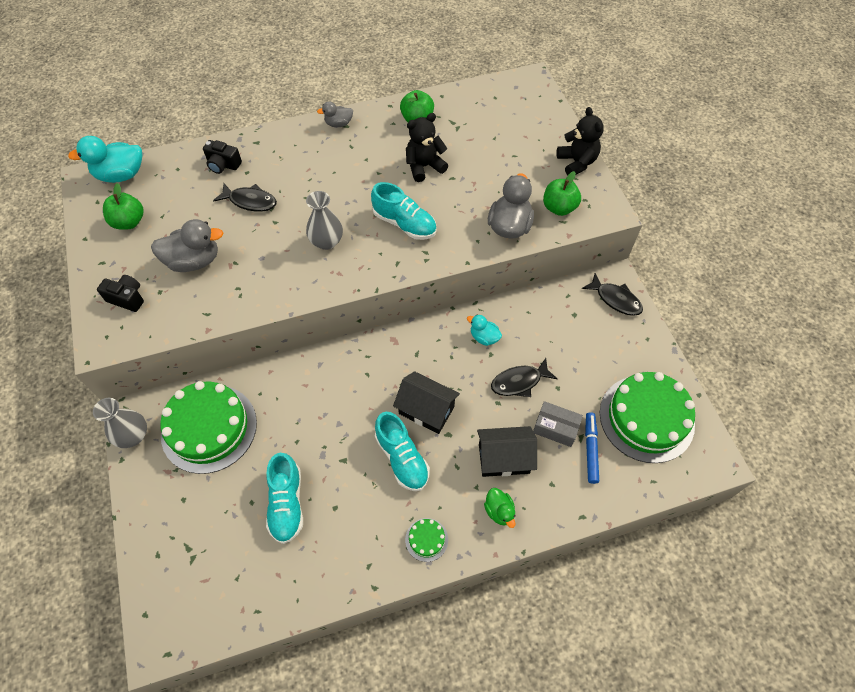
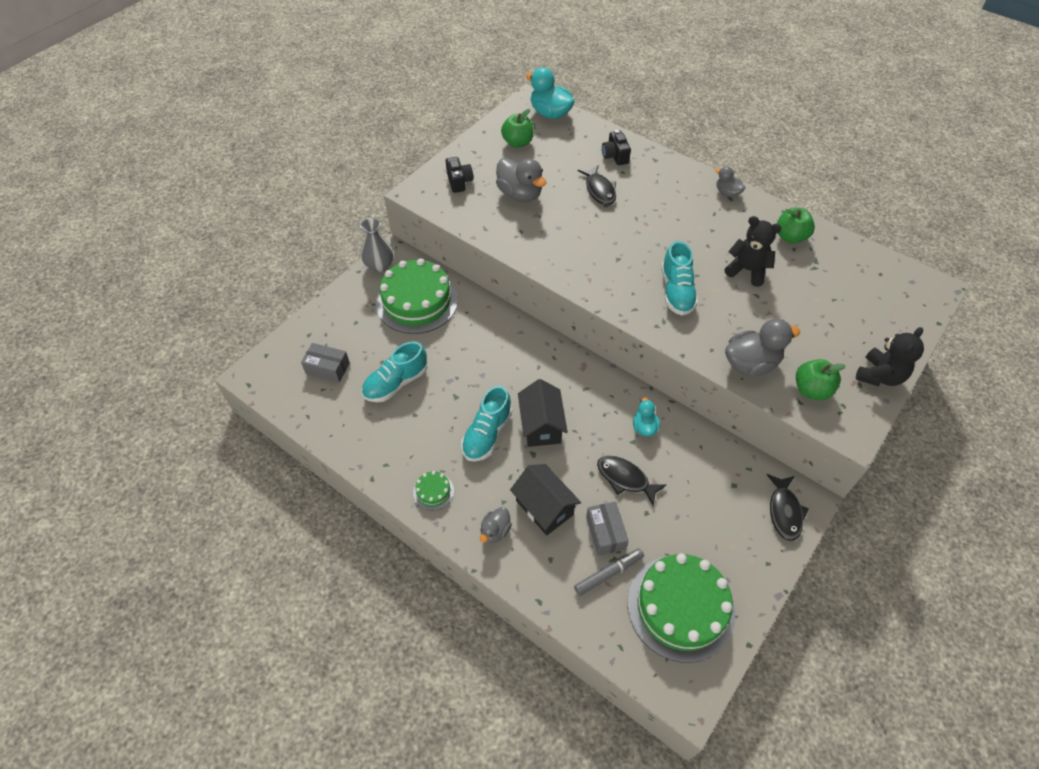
camera: 55 degrees right, 5 degrees down
grey vase [306,191,343,250] -> none
green duck [484,488,516,528] -> grey duck [480,507,512,543]
blue marker [585,412,599,484] -> grey marker [574,548,644,596]
none -> grey box [301,343,350,383]

